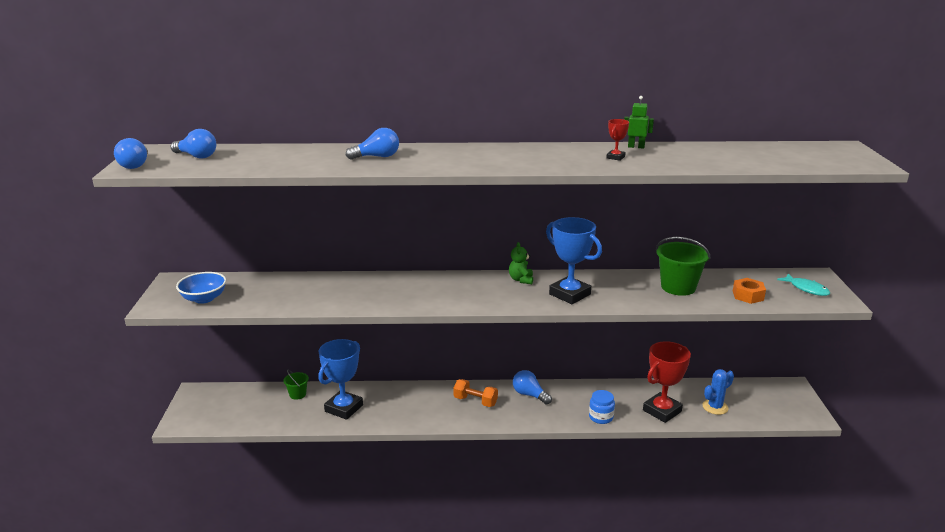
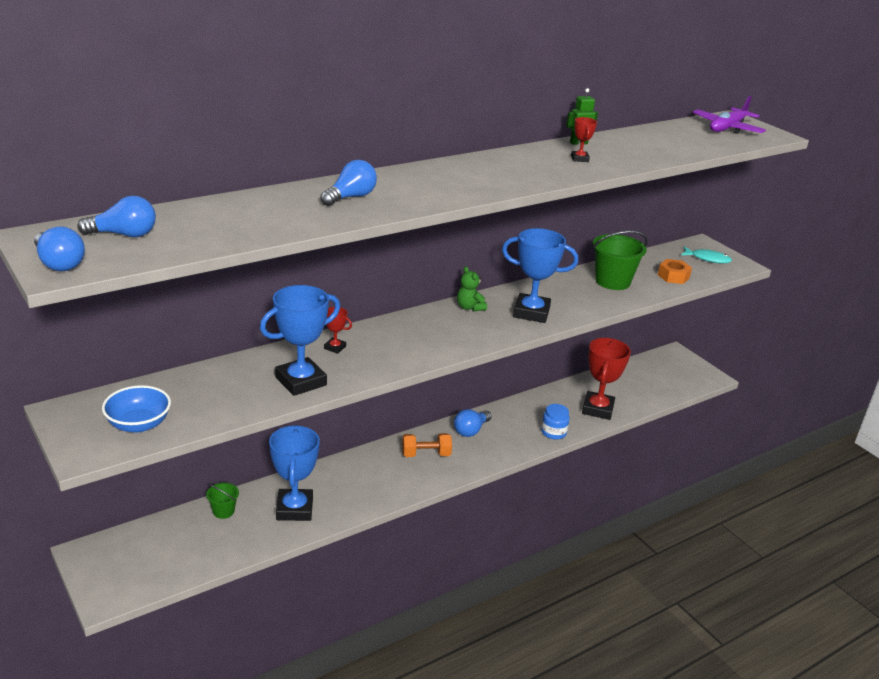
camera: 35 degrees left, 5 degrees up
blue light bulb [513,370,552,404] -> blue light bulb turned 60 degrees counterclockwise [454,409,492,437]
blue cactus [702,369,734,415] -> none
none -> blue trophy [260,285,340,396]
none -> red trophy [324,307,352,354]
none -> purple plane [693,96,766,134]

